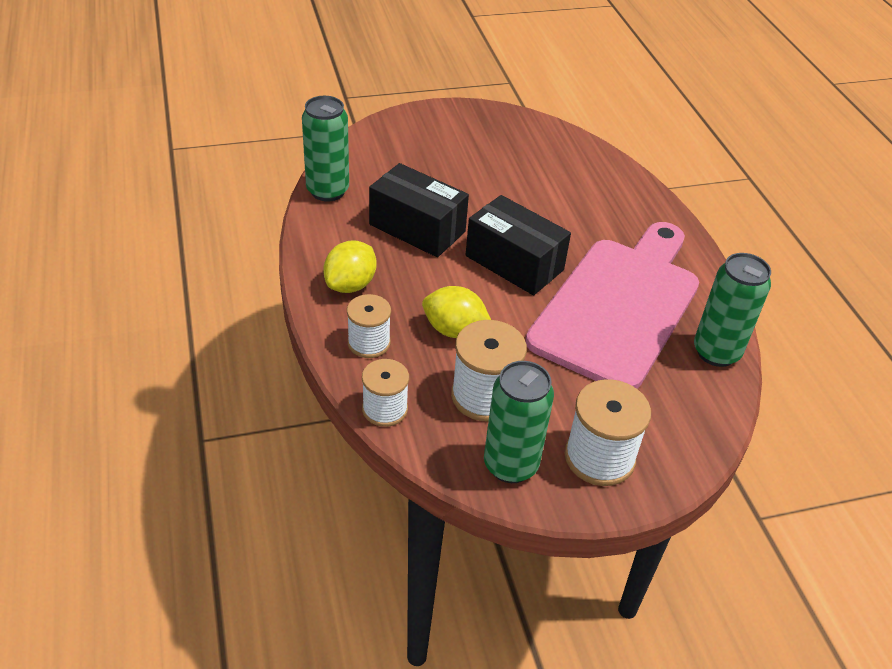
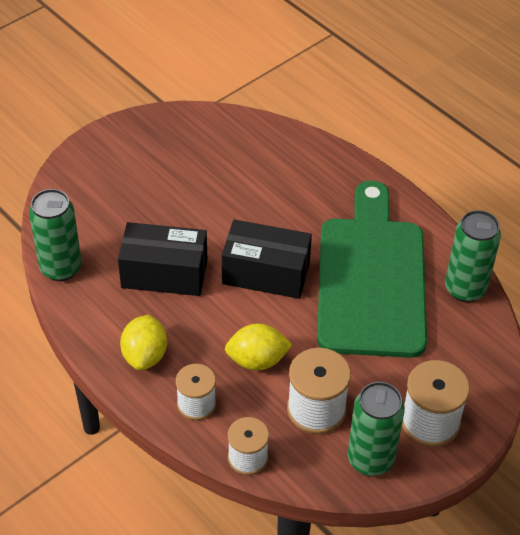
camera: 25 degrees left, 5 degrees up
pink cutting board [526,222,699,389] -> green cutting board [317,181,427,358]

